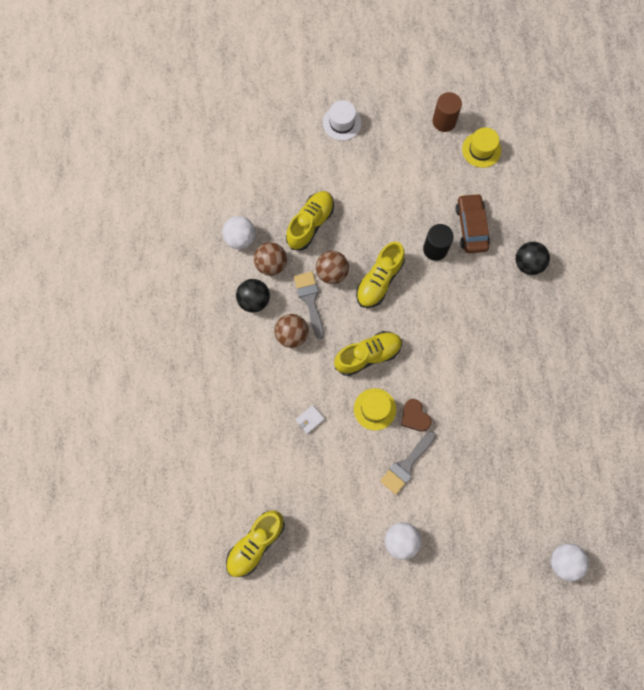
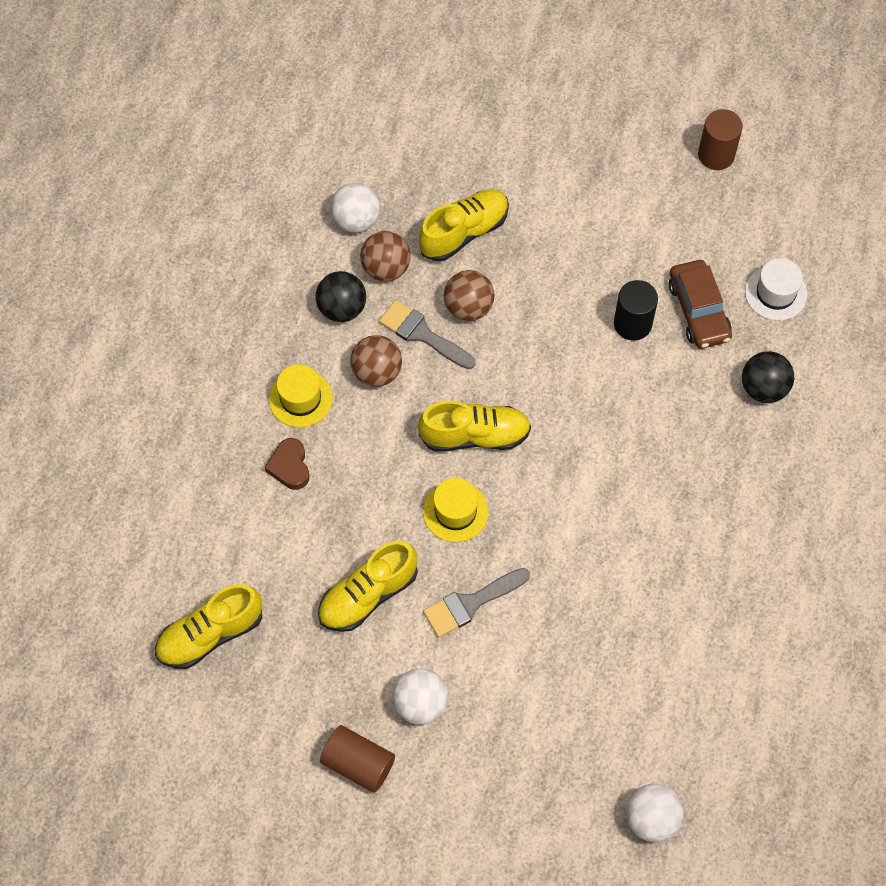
camera: 20 degrees right, 10 degrees down
grey brush [294,271,324,339] -> grey brush turned 60 degrees counterclockwise [379,300,475,369]
white wallet [296,405,325,434] -> none
white hat [323,100,361,141] -> white hat moved to [745,258,807,321]
yellow shoe [356,242,405,308] -> yellow shoe moved to [318,541,418,632]
brown heart [401,399,431,432] -> brown heart moved to [264,438,309,490]
brown car [456,193,490,253] -> brown car turned 150 degrees clockwise [669,260,732,349]
yellow hat [462,127,501,168] -> yellow hat moved to [269,364,333,428]
none -> brown cylinder [320,725,395,793]

